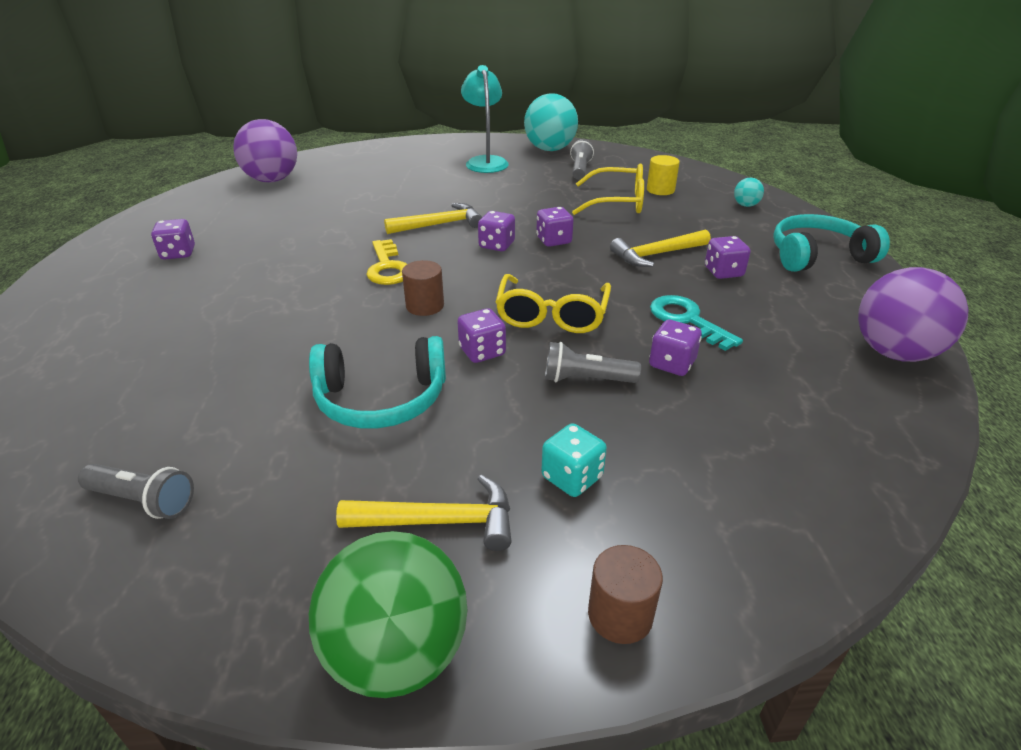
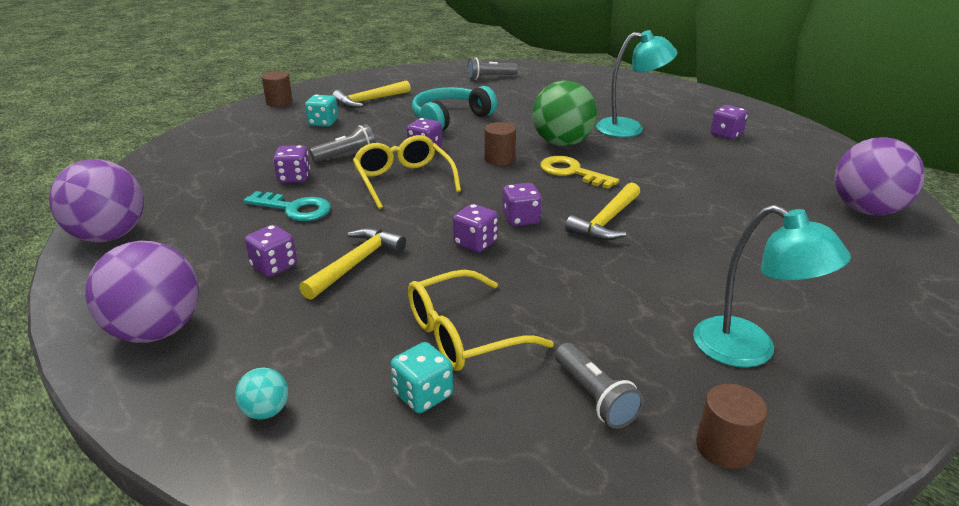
camera: 145 degrees right, 5 degrees down
green ball [309,531,467,698] -> green ball moved to [532,80,597,146]
turquoise ball [524,93,578,151] -> brown cylinder [696,384,768,469]
yellow cylinder [647,155,680,195] -> turquoise dice [391,342,453,413]
turquoise headphones [773,214,890,272] -> purple ball [85,241,199,343]
none -> turquoise lamp [596,30,678,137]

